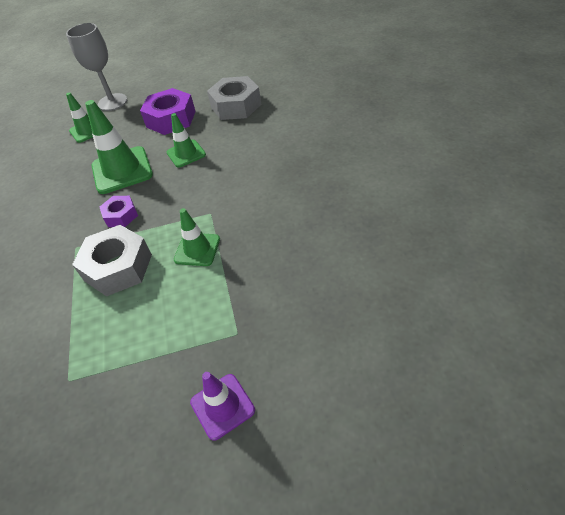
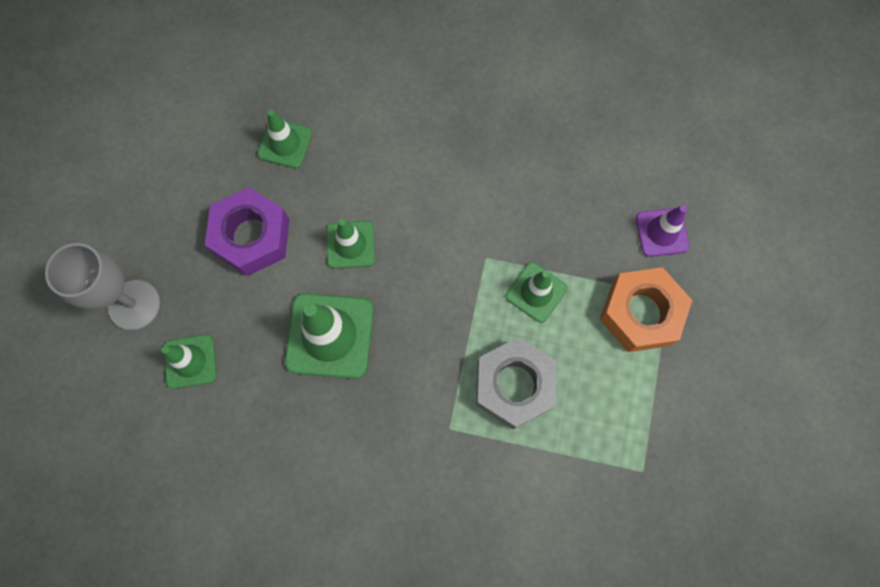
camera: 70 degrees left, 25 degrees up
purple nut [100,196,138,227] -> none
purple traffic cone [190,372,255,441] -> purple traffic cone moved to [636,205,690,257]
grey nut [207,76,261,120] -> green traffic cone [258,109,312,168]
none -> orange nut [600,267,692,352]

